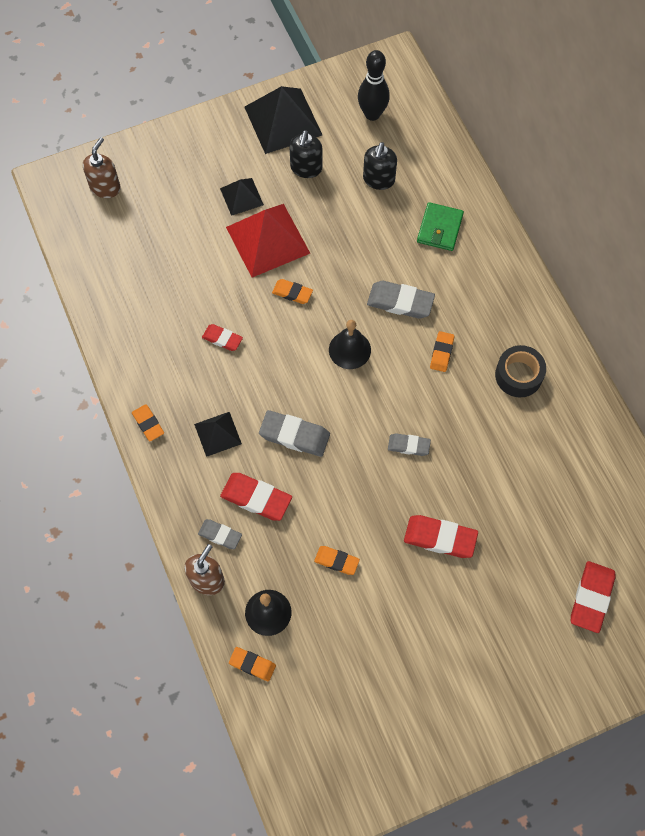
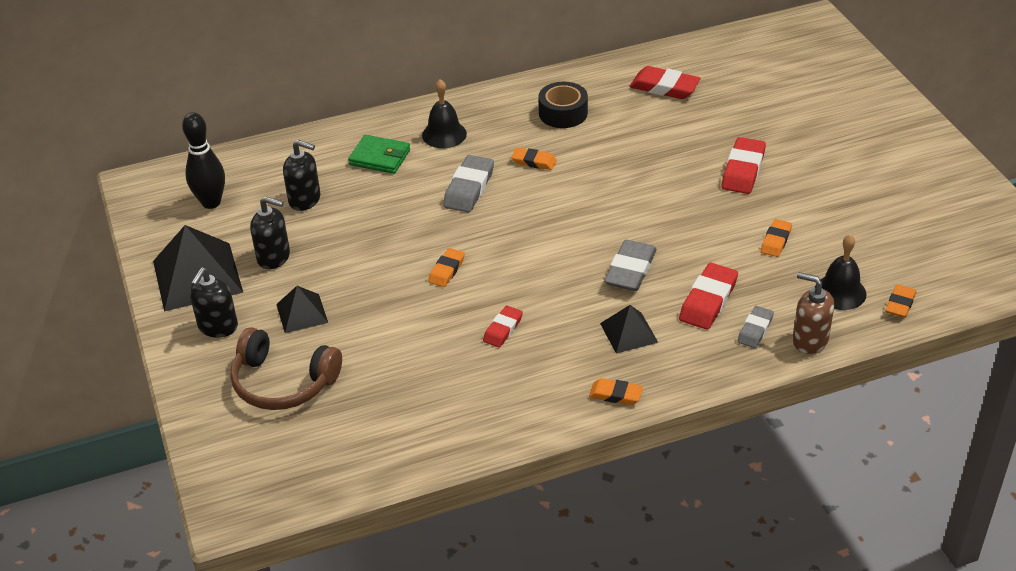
camera: 85 degrees left, 25 degrees down
brown soap dispenser [83,137,121,198] -> none
orange eraser [132,404,164,441] -> orange eraser turned 45 degrees clockwise [589,378,643,405]
red pyramid [226,204,310,278] -> none
black bell [329,320,371,369] -> black bell moved to [422,79,467,148]
grey eraser [388,433,431,456] -> none
red eraser [571,561,616,633] -> red eraser moved to [630,66,701,99]
none -> black soap dispenser [190,267,238,338]
none -> brown headphones [230,327,342,410]

